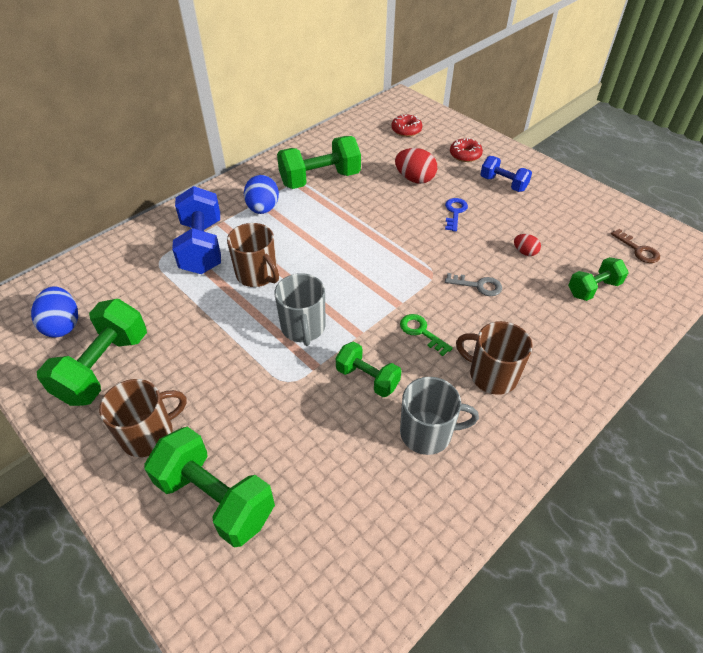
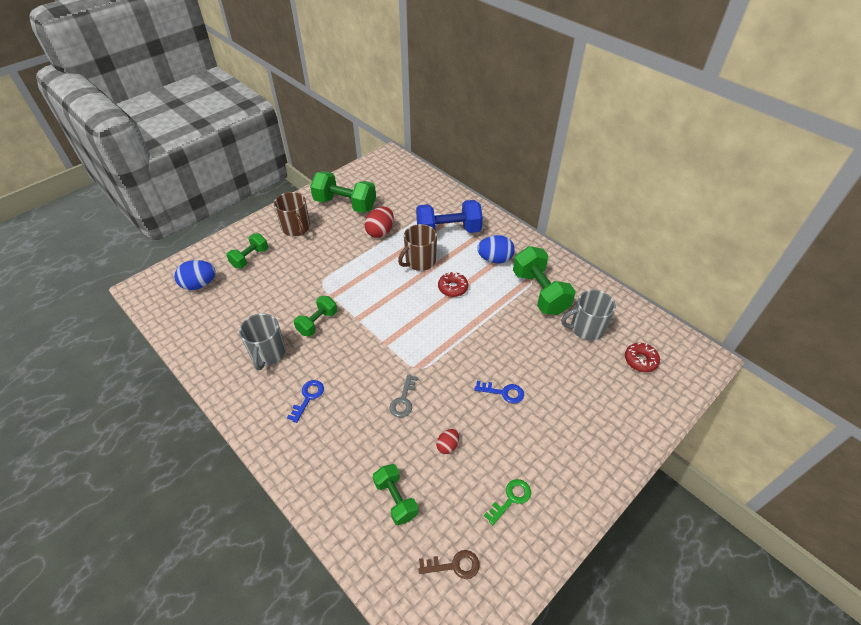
camera: 90 degrees right, 0 degrees up
blue egg [31,286,78,338] -> blue egg moved to [175,260,216,290]
green dumbbell [144,426,275,547] -> green dumbbell [226,233,268,268], size x0.59
grey mug [275,273,326,346] -> grey mug moved to [561,290,616,341]
red egg [395,148,437,184] -> red egg moved to [365,207,394,238]
green key [400,314,453,356] -> green key moved to [484,479,531,525]
red donut [450,138,483,162] -> red donut moved to [438,272,468,297]
brown mug [456,321,533,395] -> blue key [287,380,324,423]
blue dumbbell [480,156,532,192] -> none
brown key [611,229,660,263] -> brown key turned 150 degrees counterclockwise [419,550,480,579]

